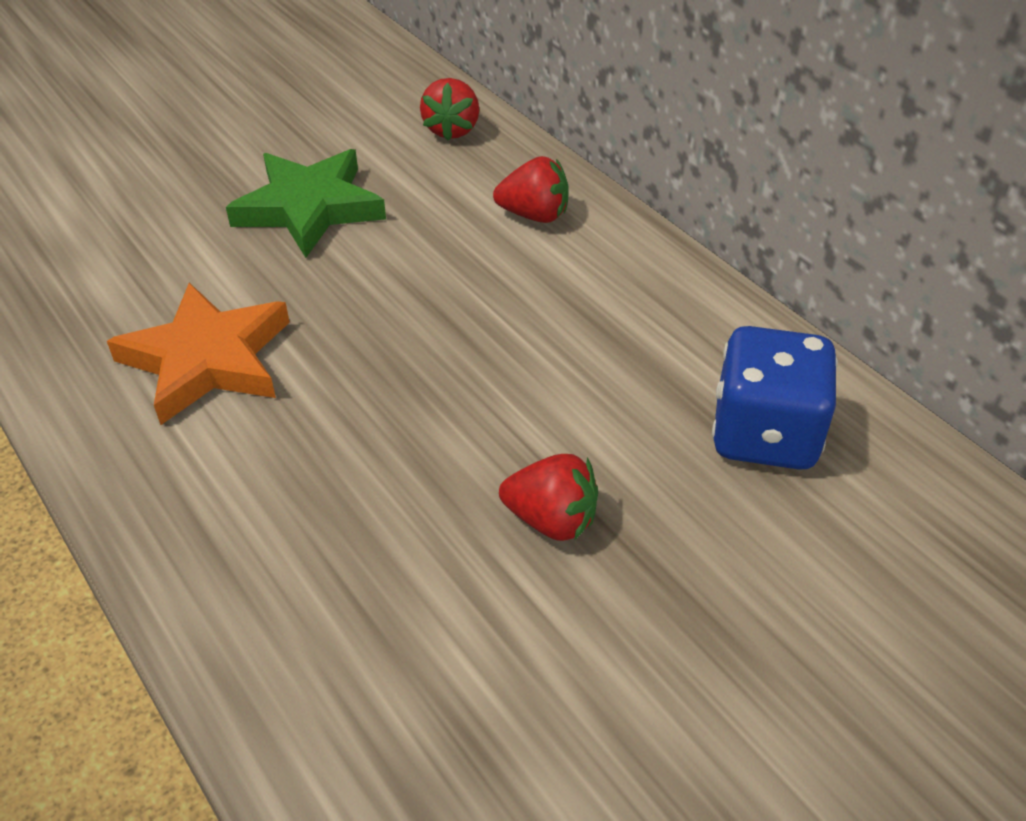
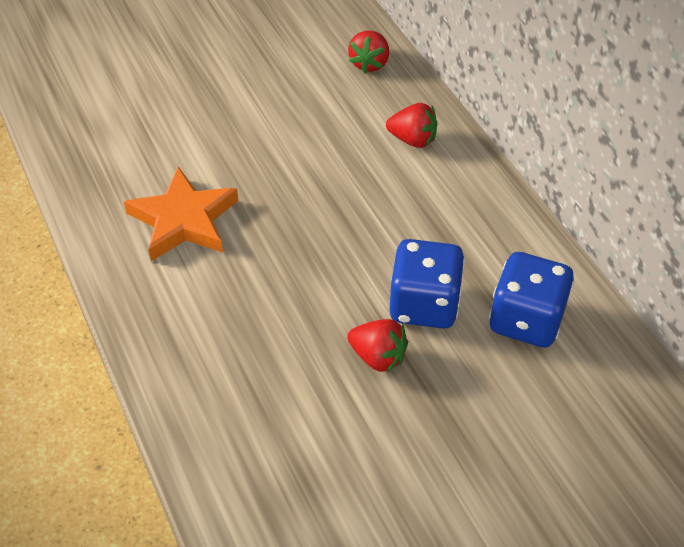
camera: 10 degrees right, 5 degrees up
green star [226,149,386,258] -> none
none -> blue dice [389,239,465,329]

